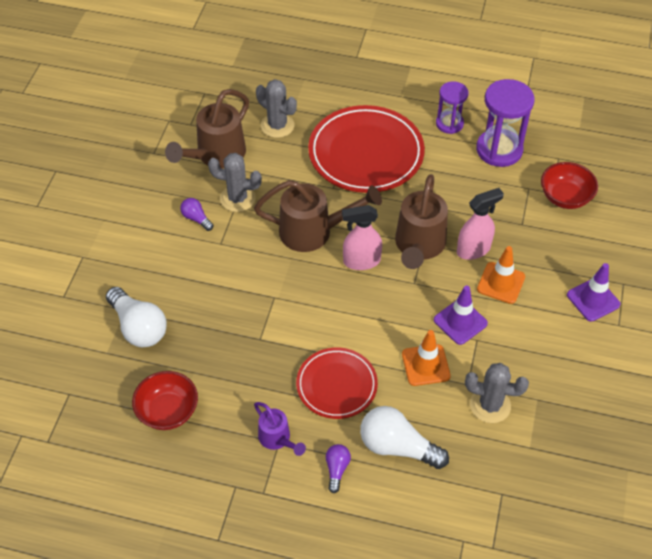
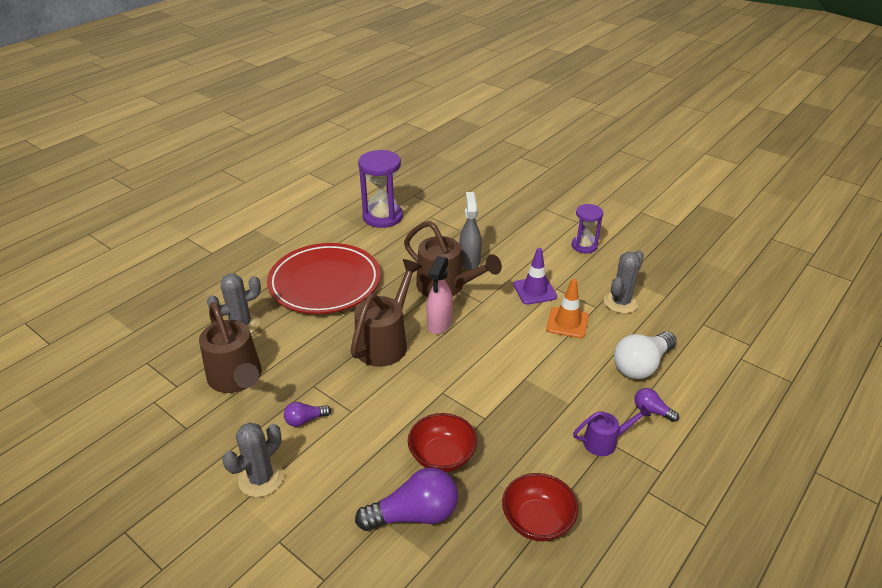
camera: 65 degrees left, 15 degrees down
white light bulb [106,287,167,347] -> purple light bulb [355,468,458,531]
grey cactus [208,153,262,212] -> grey cactus moved to [222,422,284,497]
red plate [296,347,378,419] -> none
purple hourglass [436,81,468,134] -> purple hourglass moved to [571,204,603,253]
pink spray bottle [457,188,504,260] -> grey spray bottle [459,192,482,270]
orange traffic cone [477,246,525,304] -> none
red bowl [541,162,598,209] -> red bowl moved to [408,413,477,472]
purple traffic cone [567,263,621,322] -> none

